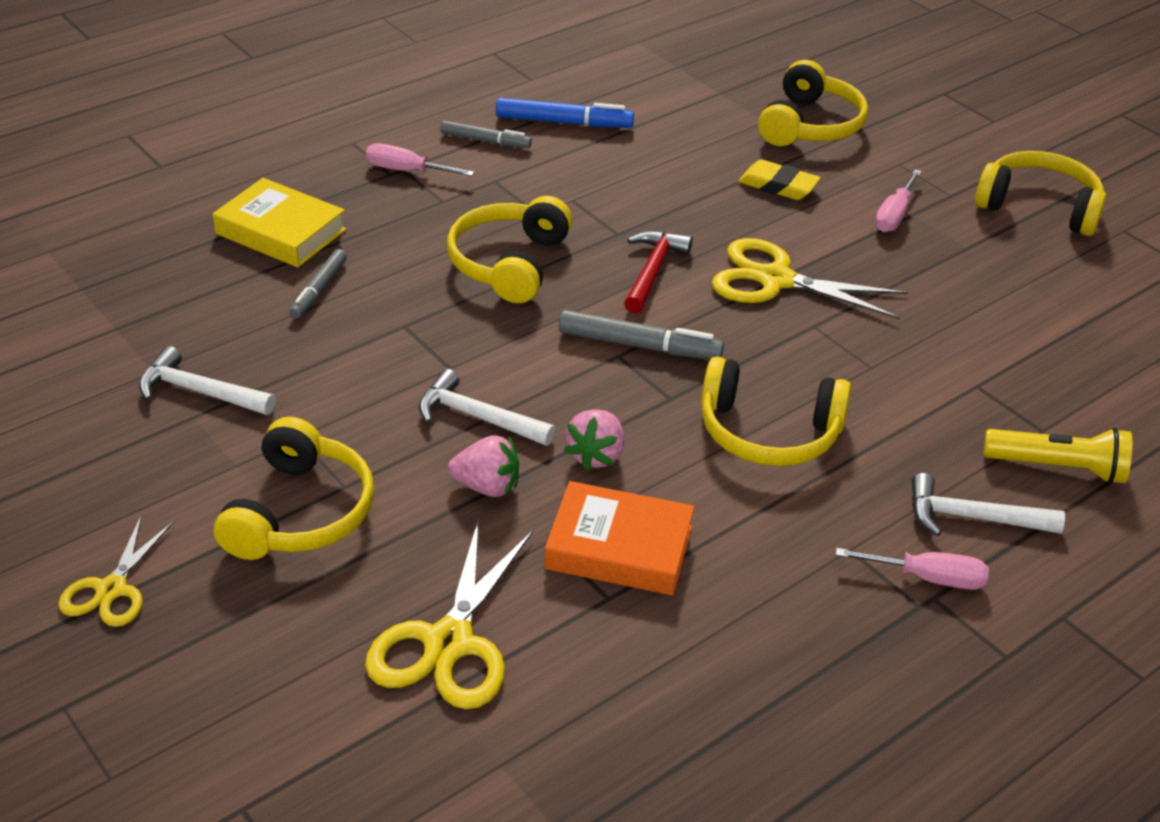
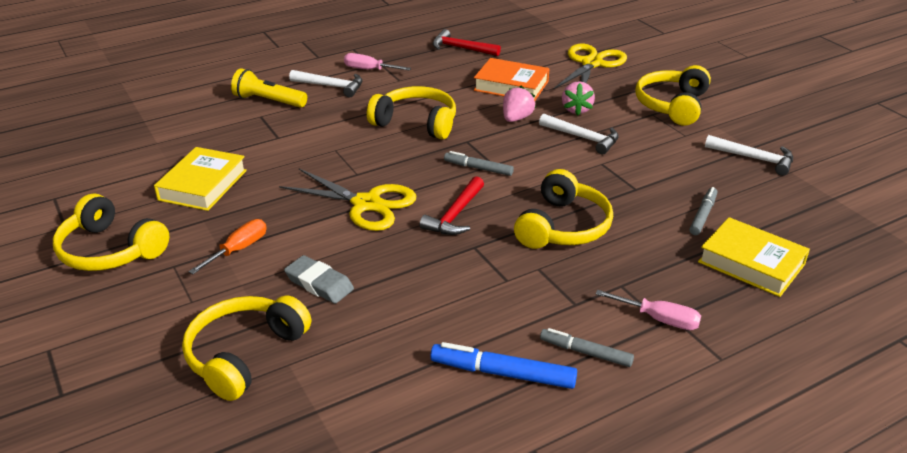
camera: 170 degrees left, 5 degrees down
yellow scissors [58,516,174,627] -> none
pink strawberry [448,435,519,497] -> pink strawberry turned 105 degrees counterclockwise [562,81,595,116]
grey marker [559,310,724,359] -> grey marker [444,151,514,176], size x0.66
yellow eraser [738,160,821,200] -> grey eraser [284,255,354,304]
pink screwdriver [875,169,922,232] -> orange screwdriver [188,219,267,274]
none -> yellow book [154,147,247,211]
none -> red hammer [433,29,501,56]

